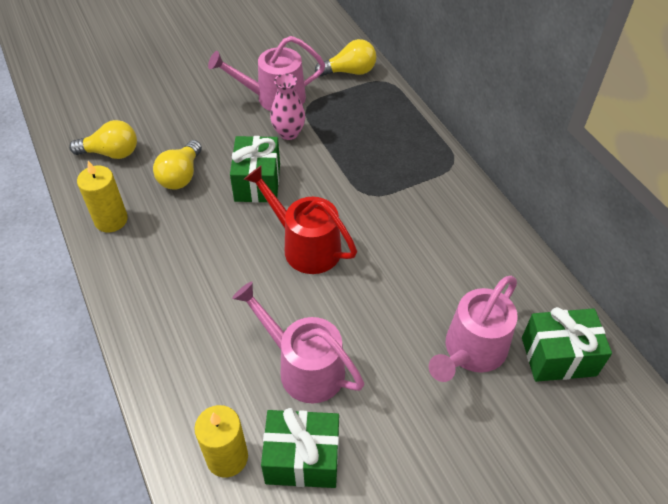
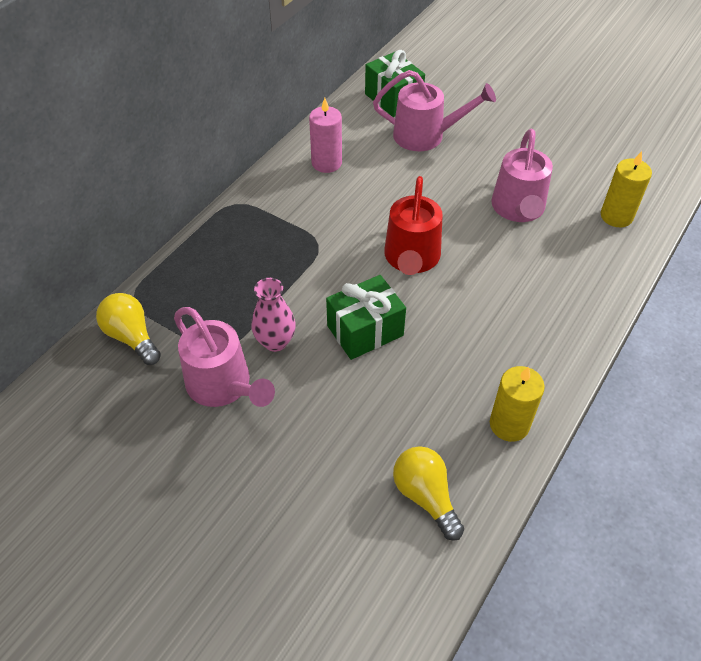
camera: 120 degrees left, 0 degrees up
yellow light bulb [153,140,202,190] -> none
green gift [261,408,339,488] -> none
none -> pink candle [309,98,342,173]

